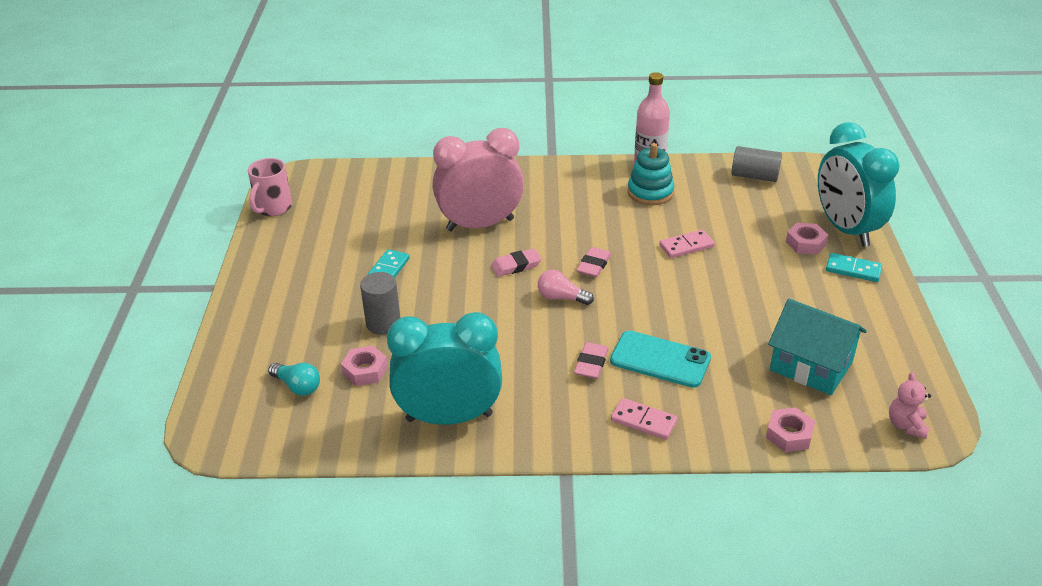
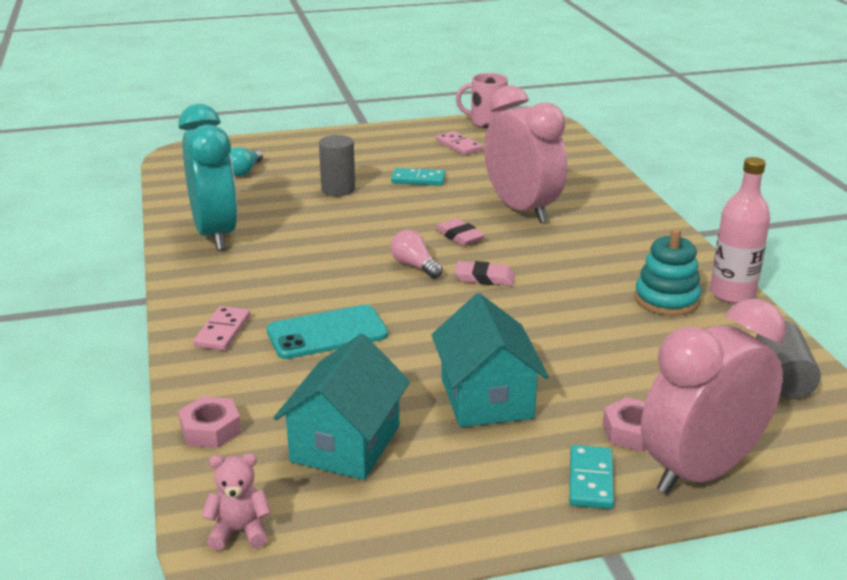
camera: 75 degrees right, 10 degrees down
pink nut [341,345,388,386] -> none
pink light bulb [538,270,594,305] -> pink light bulb turned 45 degrees counterclockwise [391,230,443,279]
pink eraser [574,342,609,379] -> none
turquoise phone [610,331,711,388] -> turquoise phone turned 60 degrees clockwise [267,305,388,359]
pink domino [659,230,715,258] -> pink domino moved to [436,131,483,155]
turquoise clock [818,122,899,247] -> pink clock [641,299,786,494]
none -> turquoise house [432,293,549,427]

